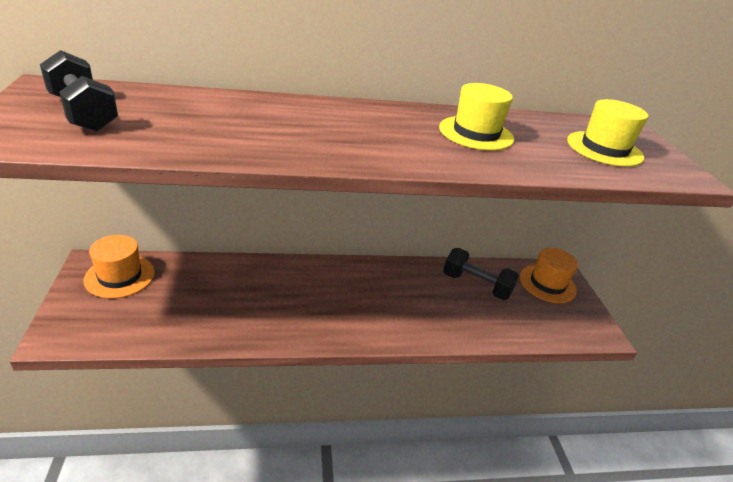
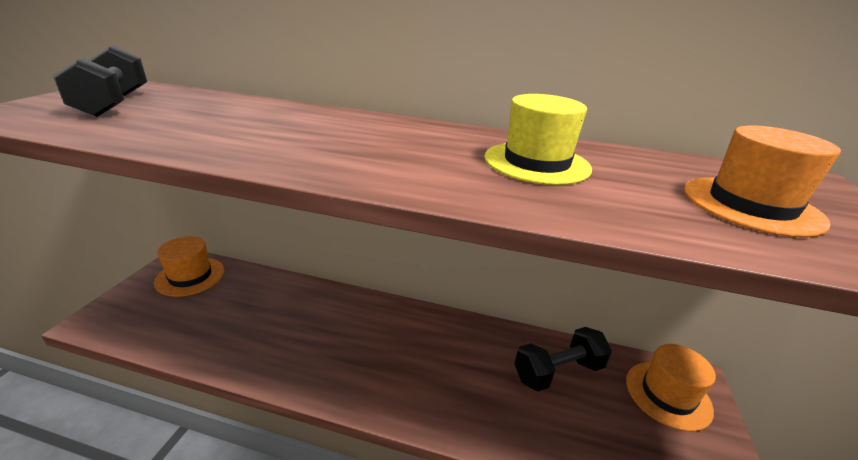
camera: 25 degrees right, 5 degrees down
black dumbbell [443,248,519,300] -> black dumbbell turned 75 degrees counterclockwise [514,327,612,392]
yellow hat [567,99,648,167] -> orange hat [684,125,841,237]

